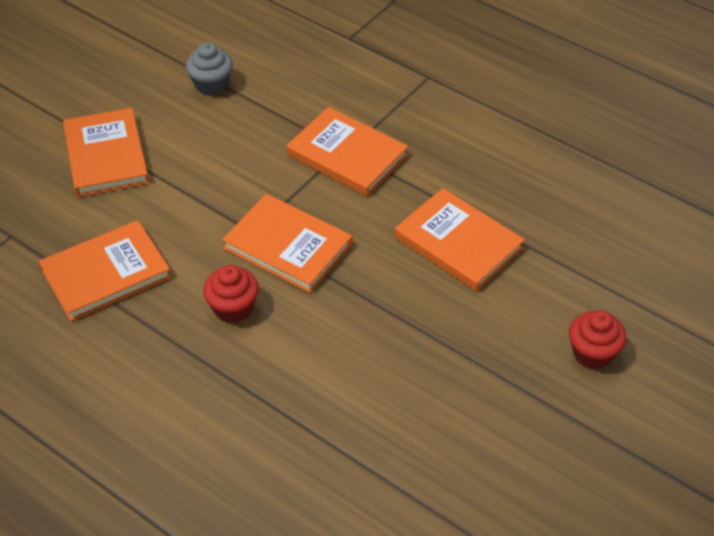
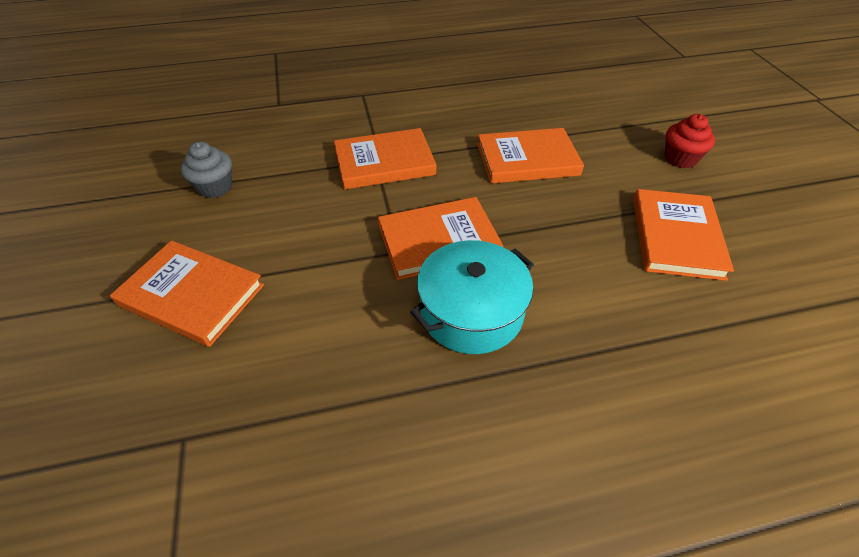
camera: 50 degrees left, 0 degrees up
orange book [39,220,171,322] -> orange book moved to [633,189,734,281]
red cupcake [203,265,259,323] -> turquoise pot [410,240,534,354]

